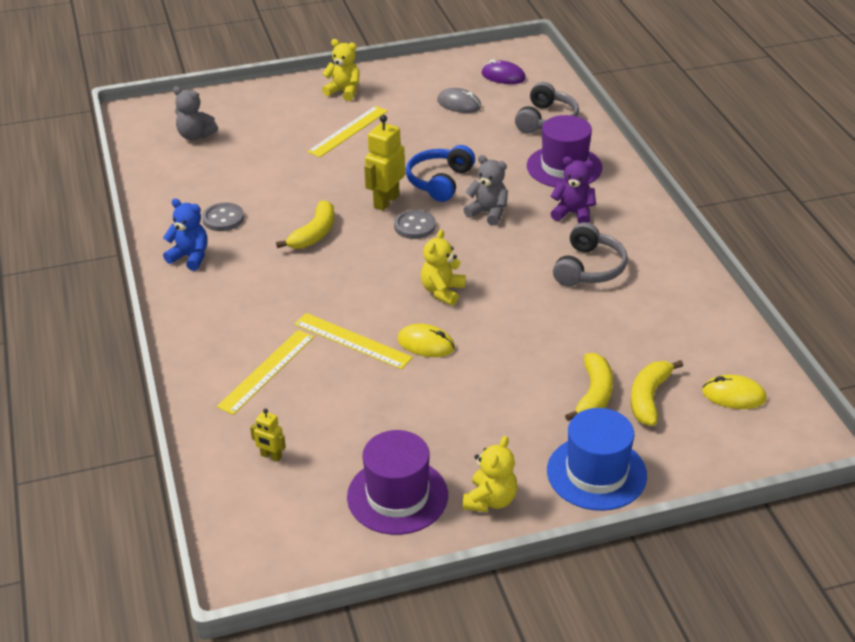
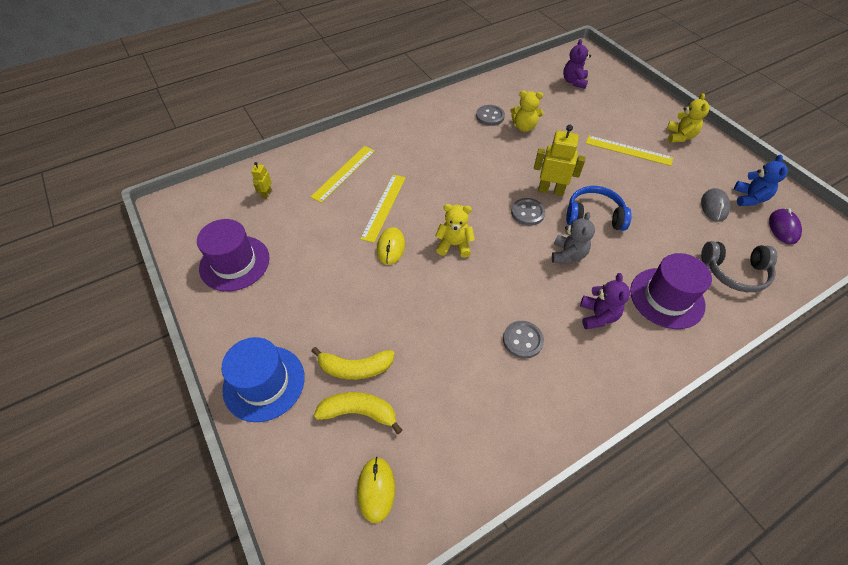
camera: 75 degrees right, 15 degrees up
blue teddy bear [163,199,208,271] -> blue teddy bear moved to [734,155,788,206]
grey teddy bear [173,87,218,140] -> purple teddy bear [563,39,591,89]
yellow ruler [217,330,314,415] -> yellow ruler turned 75 degrees counterclockwise [311,146,375,203]
yellow banana [276,200,334,249] -> none
yellow teddy bear [463,436,517,512] -> yellow teddy bear moved to [510,91,543,132]
grey headphones [553,222,628,287] -> grey button [503,321,544,359]

